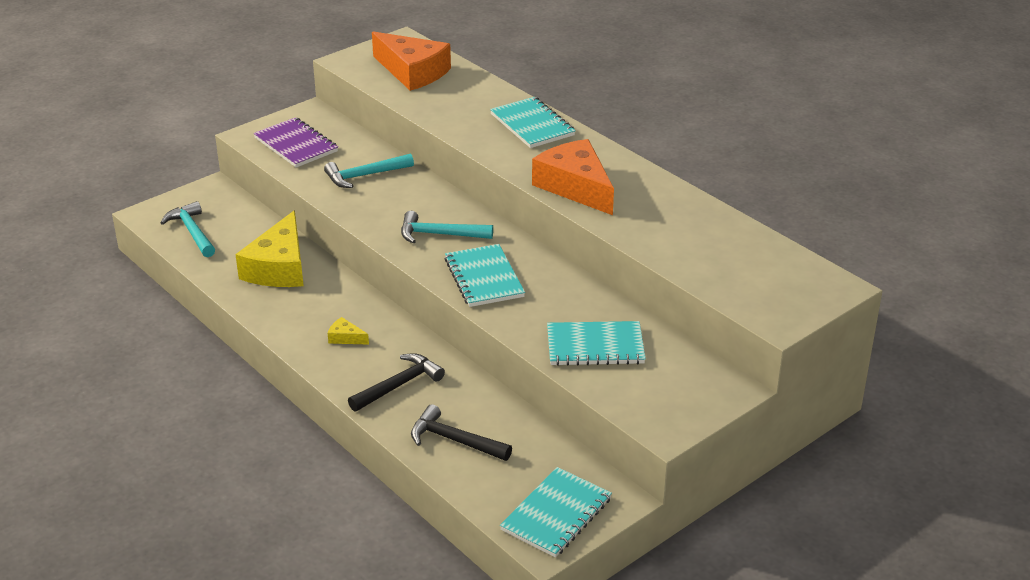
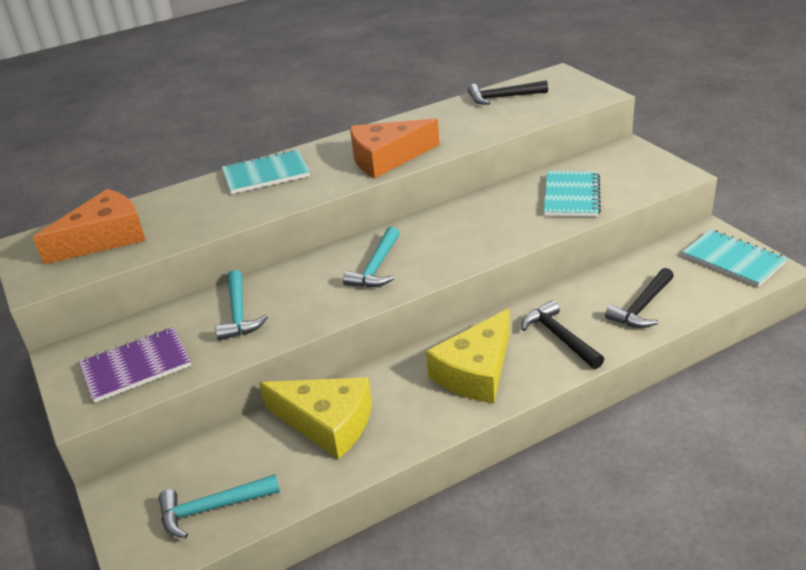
camera: 75 degrees left, 0 degrees up
yellow cheese [328,317,369,345] -> yellow cheese [426,308,510,403], size x2.44
turquoise notebook [445,244,525,307] -> none
none -> black hammer [468,80,548,105]

